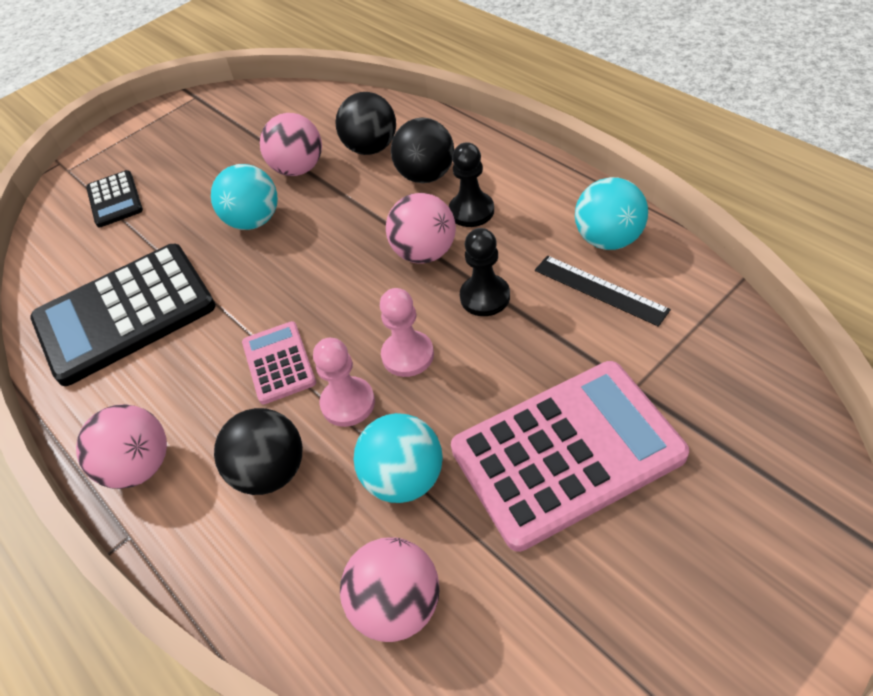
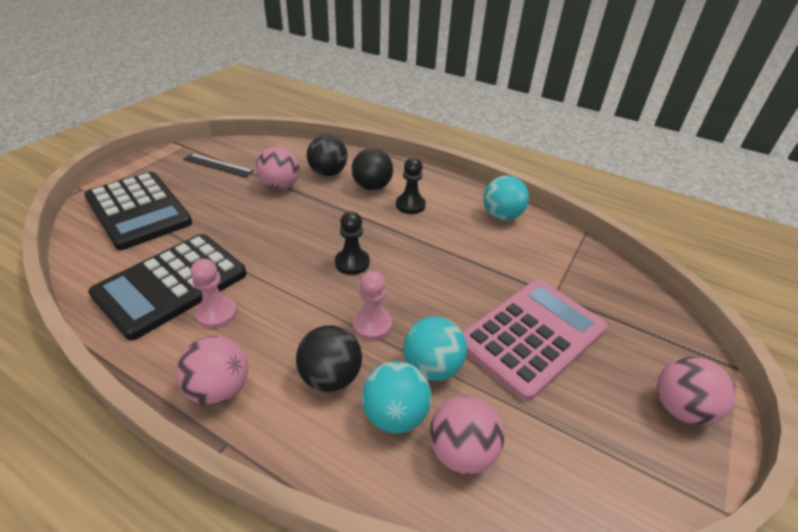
camera: 25 degrees left, 10 degrees down
black calculator [86,170,143,227] -> black calculator [84,172,192,250], size x2.04
turquoise ball [211,164,278,230] -> turquoise ball moved to [362,361,431,433]
pink calculator [242,321,316,404] -> none
pink pawn [380,288,434,377] -> pink pawn moved to [190,259,237,329]
pink ball [386,193,456,264] -> pink ball moved to [657,356,736,425]
black pawn [460,228,510,316] -> black pawn moved to [335,211,370,275]
black ruler [535,255,671,327] -> black ruler moved to [183,154,253,178]

